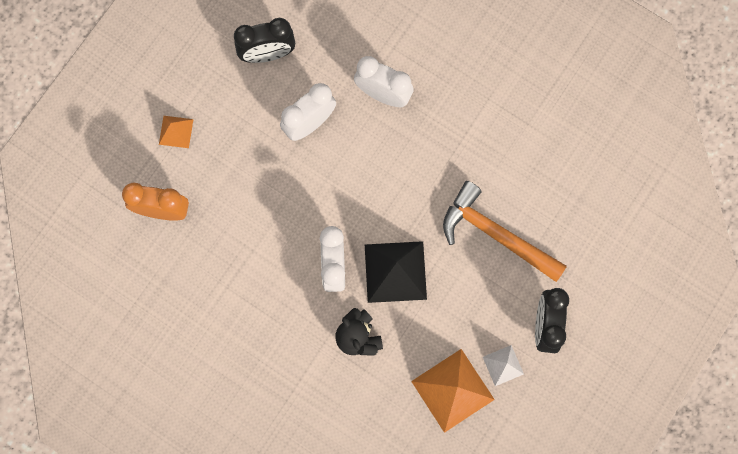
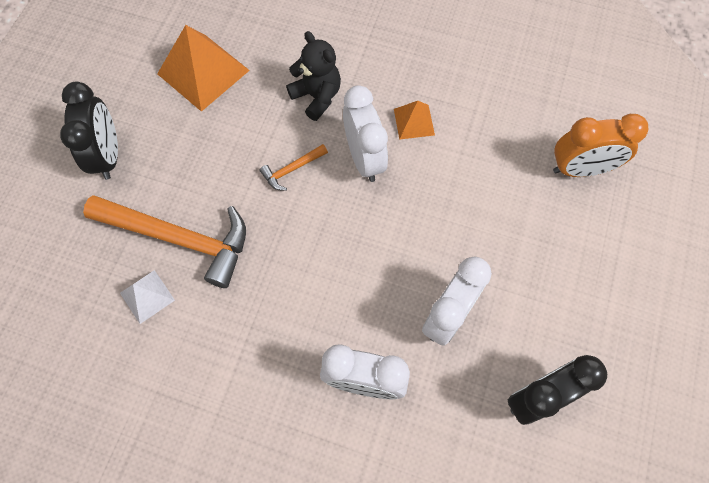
camera: 165 degrees right, 10 degrees down
orange pyramid [159,116,194,148] -> orange pyramid moved to [394,101,435,140]
black pyramid [365,241,427,303] -> orange hammer [260,144,328,191]
white pyramid [483,345,524,386] -> white pyramid moved to [120,270,175,324]

